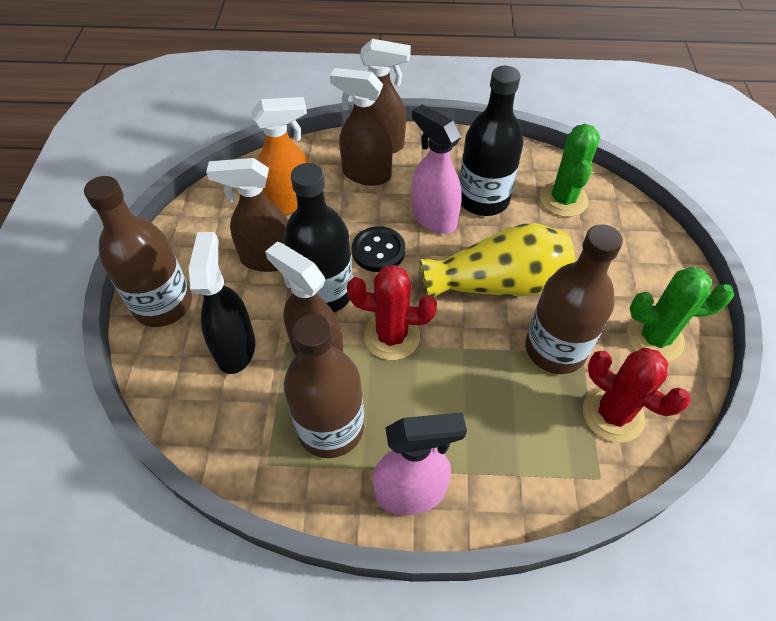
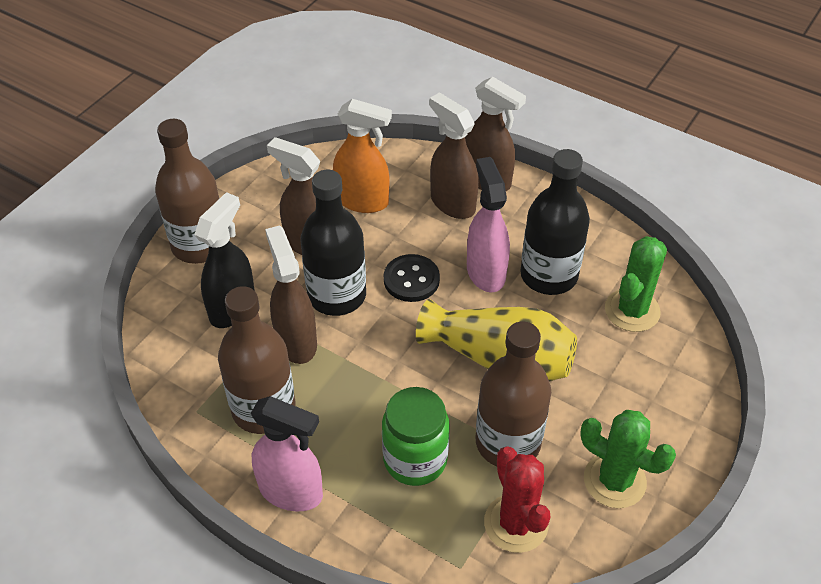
camera: 30 degrees right, 5 degrees down
red cactus [347,265,437,360] -> none
none -> green jar [382,387,450,486]

